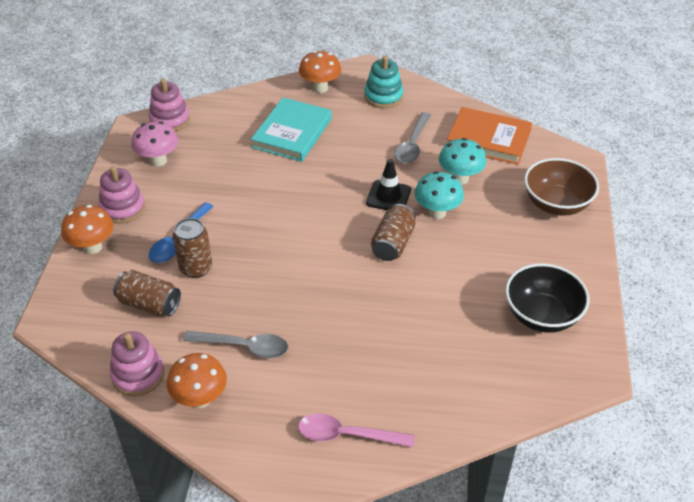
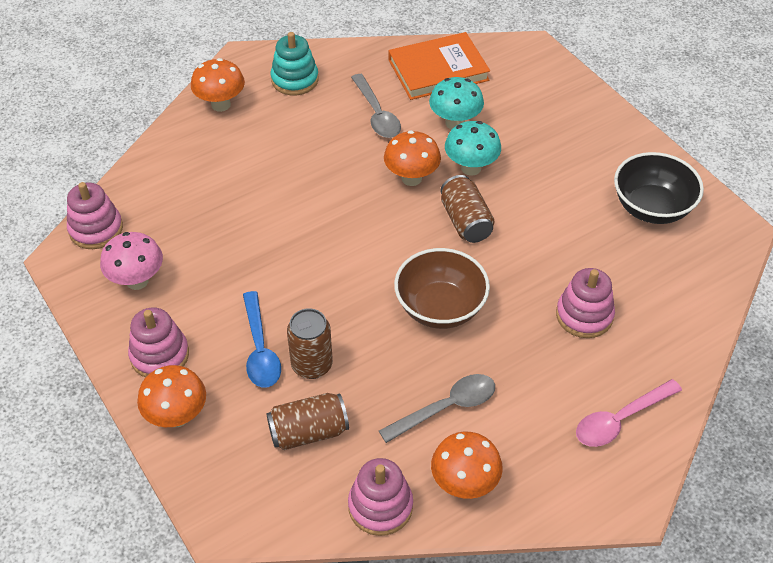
camera: 40 degrees left, 5 degrees up
turquoise book [251,98,332,162] -> none
black traffic cone [366,159,411,210] -> orange mushroom [384,130,441,186]
brown bowl [524,158,599,216] -> brown bowl moved to [394,248,490,329]
none -> pink stacking toy [556,268,615,338]

